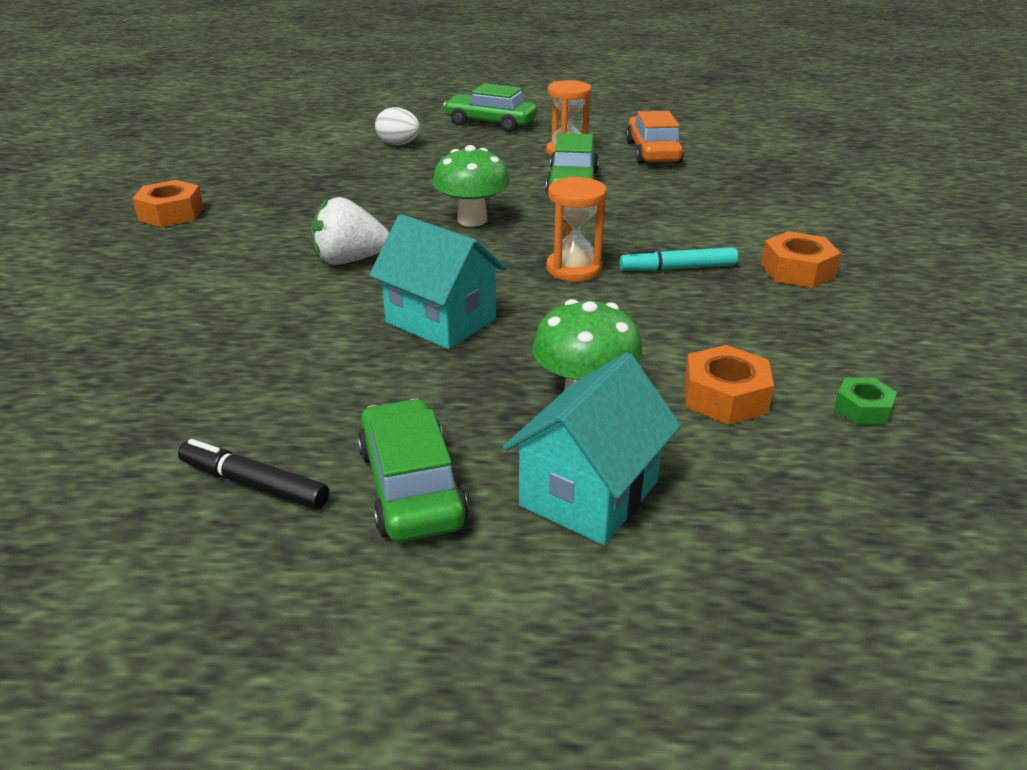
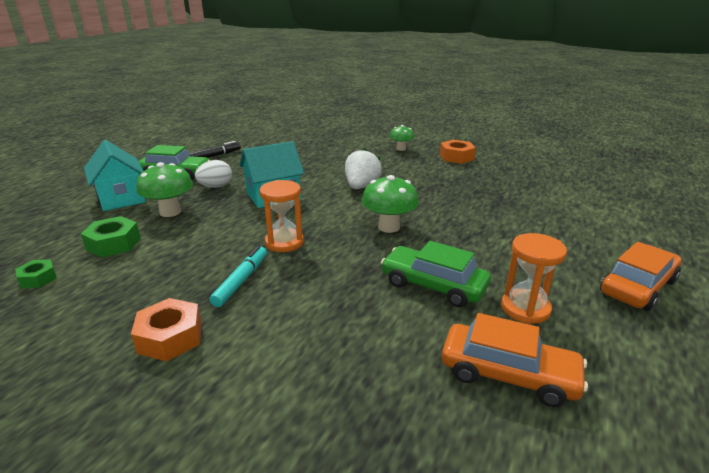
camera: 115 degrees right, 5 degrees down
white egg [375,107,420,145] -> white egg moved to [195,160,232,188]
green car [443,83,537,132] -> orange car [600,242,682,311]
orange nut [684,345,774,425] -> green nut [81,216,141,258]
none -> green mushroom [389,125,414,151]

